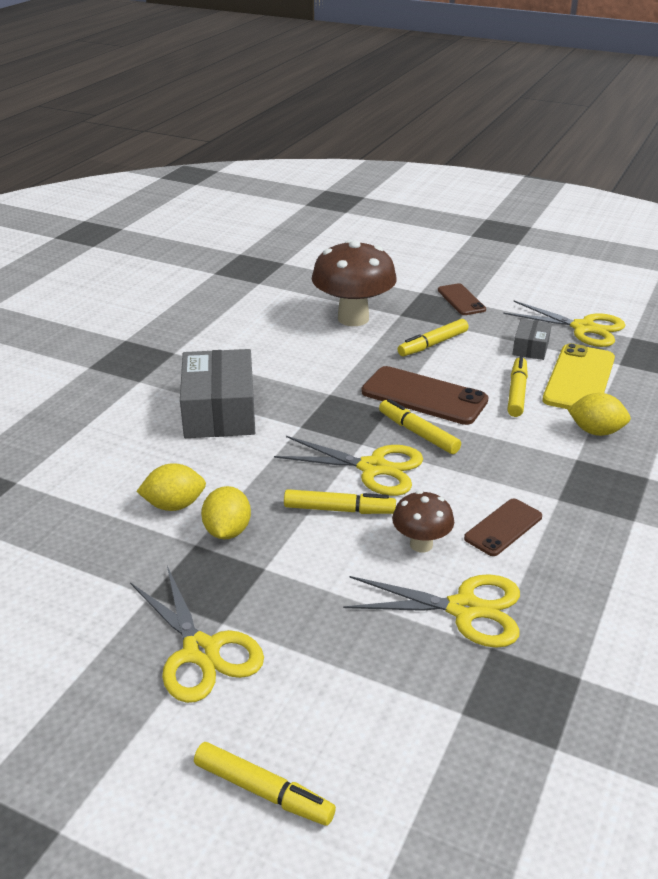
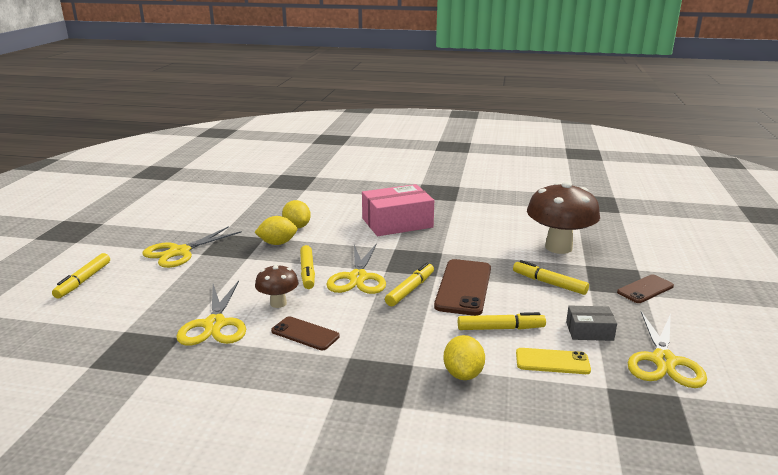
camera: 75 degrees right, 10 degrees down
grey box [180,349,255,438] -> pink box [362,184,434,236]
yellow phone [542,343,615,409] -> yellow phone [516,348,591,374], size x0.59

